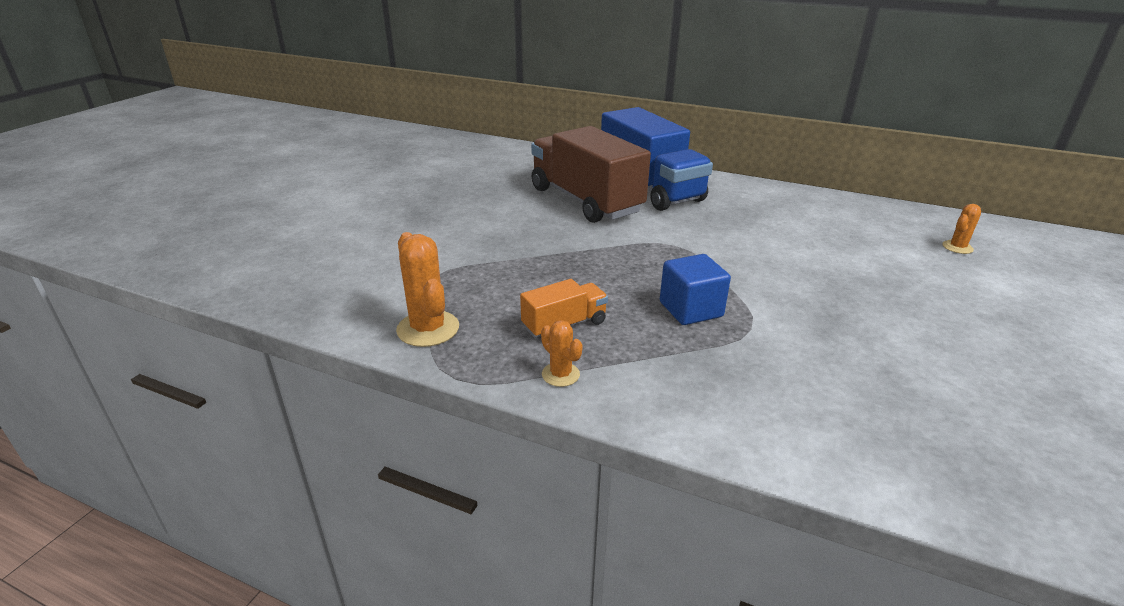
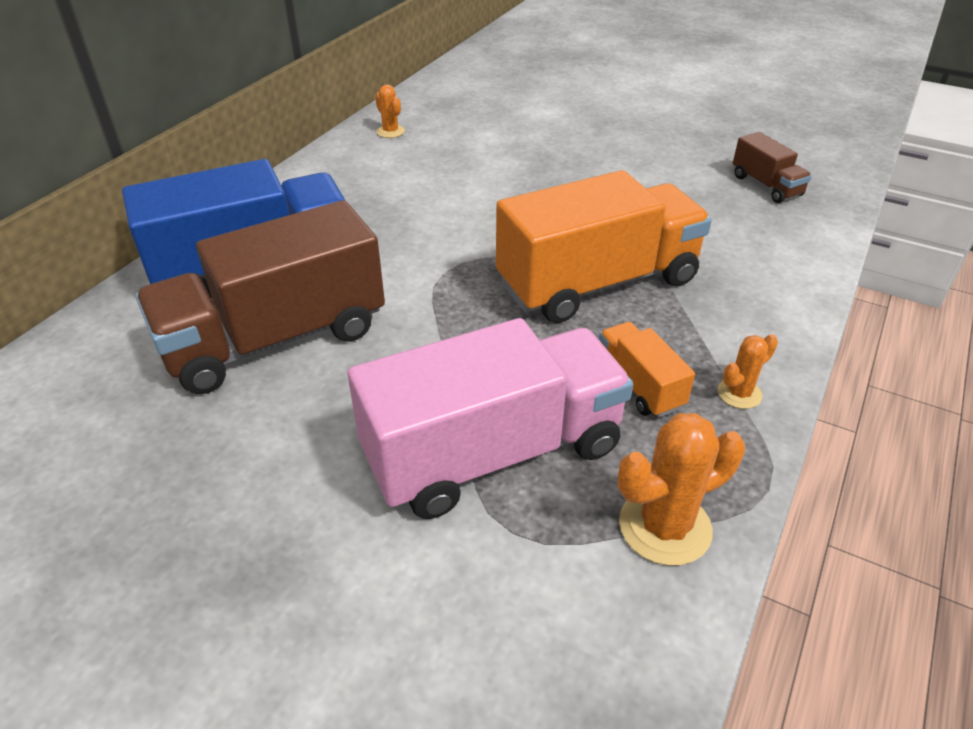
camera: 85 degrees left, 10 degrees up
blue cube [660,254,731,325] -> orange truck [496,170,712,323]
orange cactus [943,204,981,254] -> orange cactus moved to [375,84,405,138]
none -> pink truck [348,318,633,519]
none -> brown truck [733,132,812,203]

